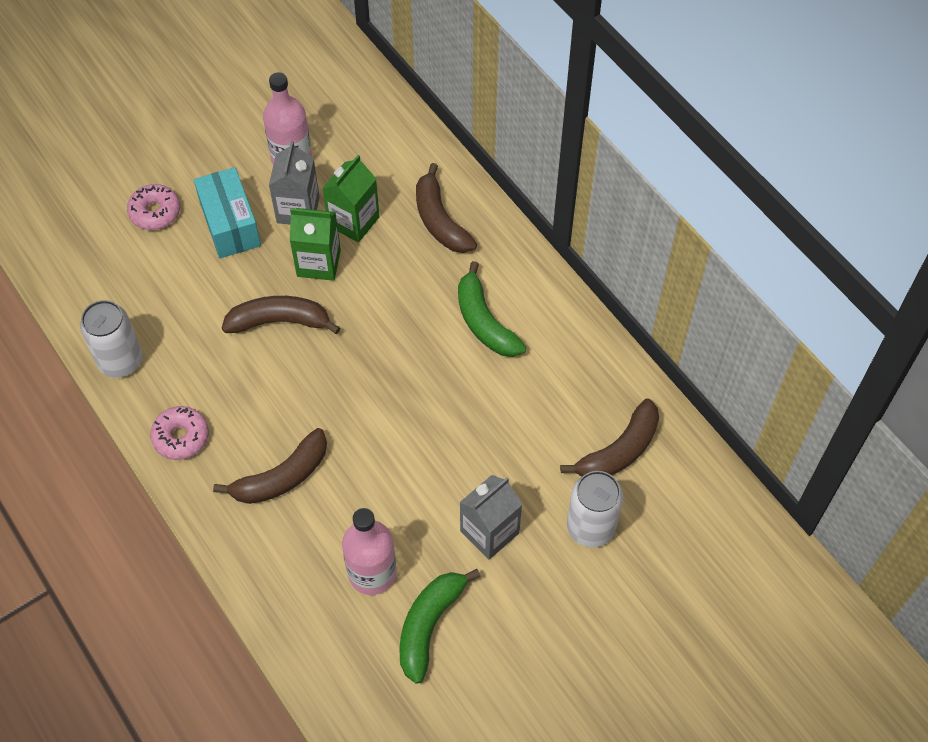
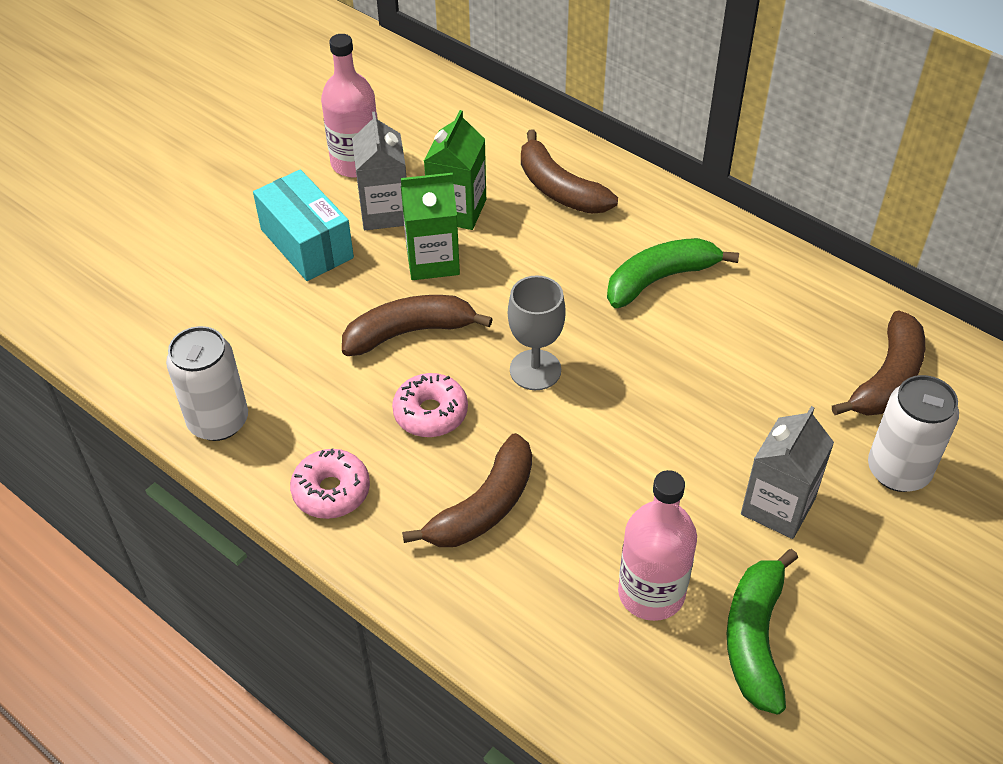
camera: 15 degrees left, 10 degrees down
pink donut [127,184,180,230] -> pink donut moved to [392,373,468,437]
green banana [458,261,526,357] -> green banana turned 105 degrees clockwise [607,238,739,308]
none -> grey goblet [508,275,566,390]

